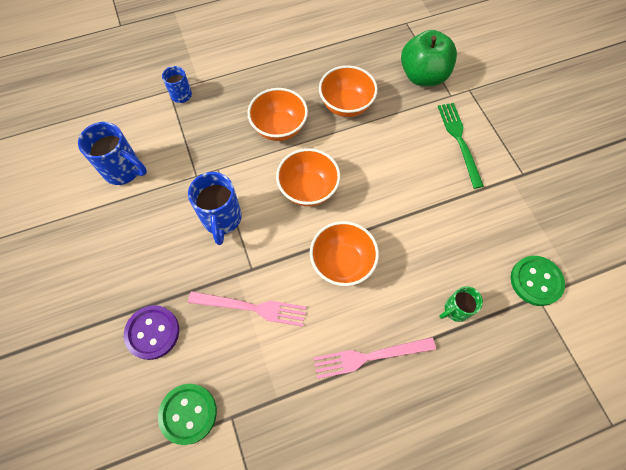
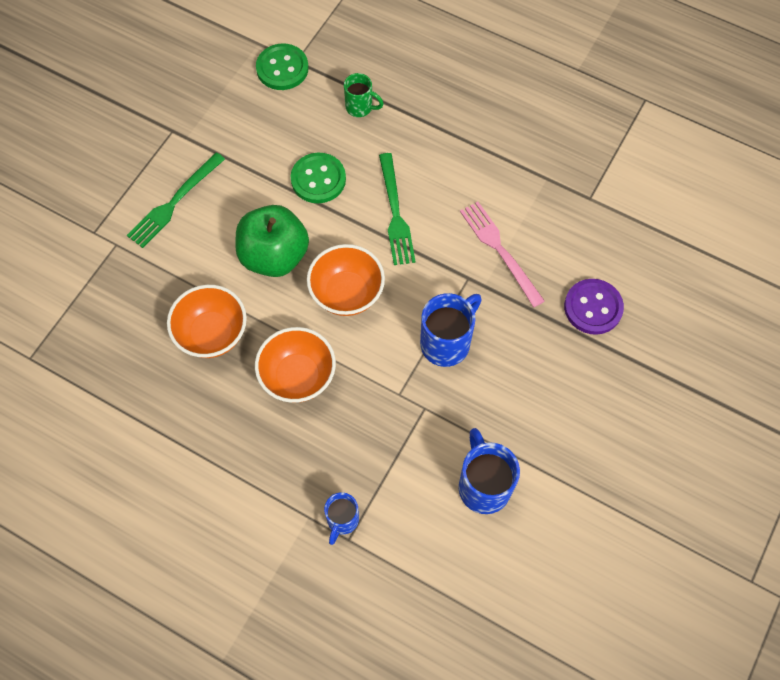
camera: 130 degrees left, 0 degrees up
green button [158,384,217,445] -> green button moved to [291,153,346,203]
orange bowl [310,221,379,286] -> green fork [379,153,416,265]
pink fork [313,337,436,379] -> none
green apple [401,30,457,86] -> green apple moved to [236,205,309,277]

